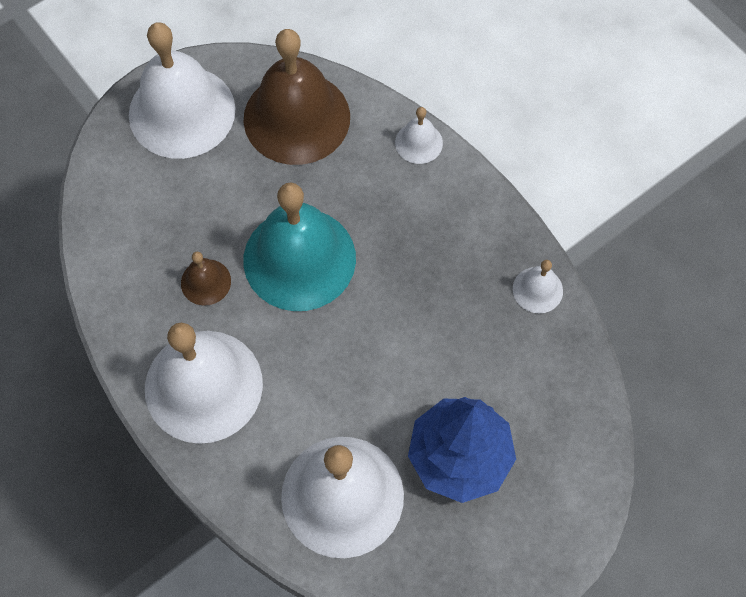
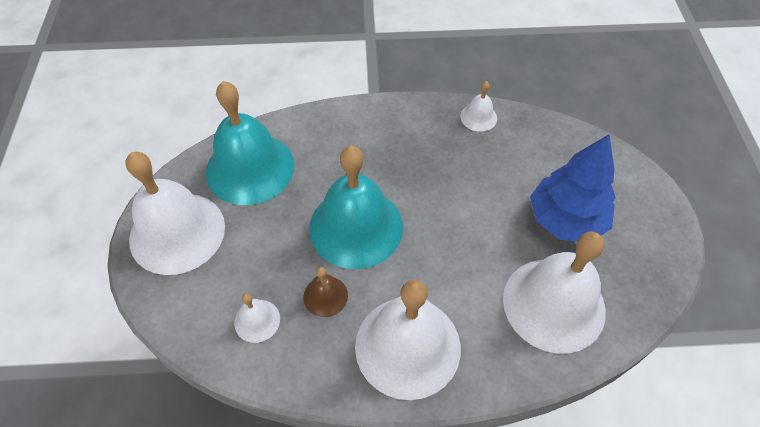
camera: 55 degrees left, 10 degrees down
brown bell [244,29,350,165] -> turquoise bell [206,81,294,205]
white bell [395,107,443,164] -> white bell moved to [234,293,280,343]

